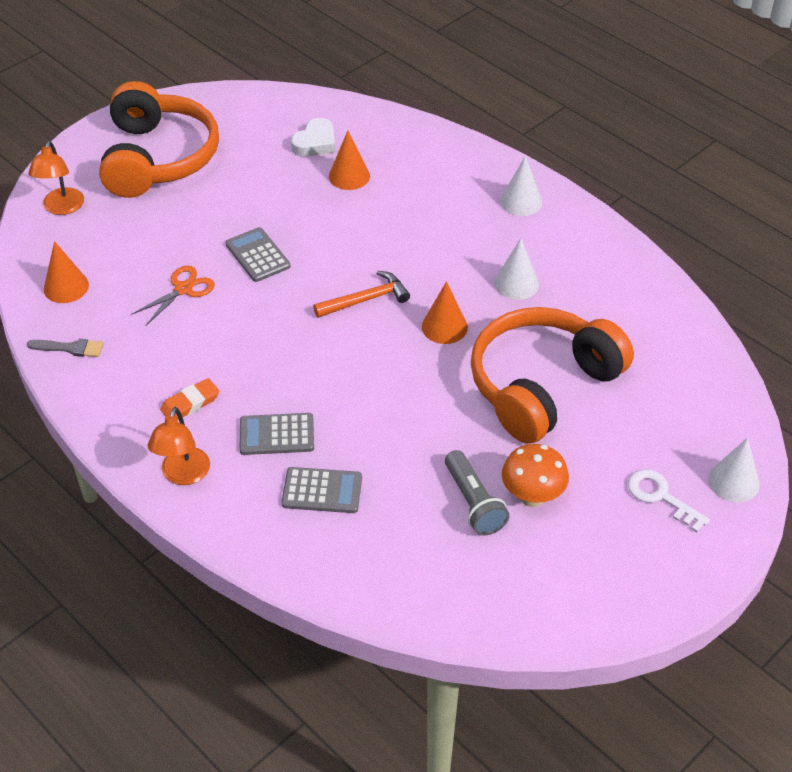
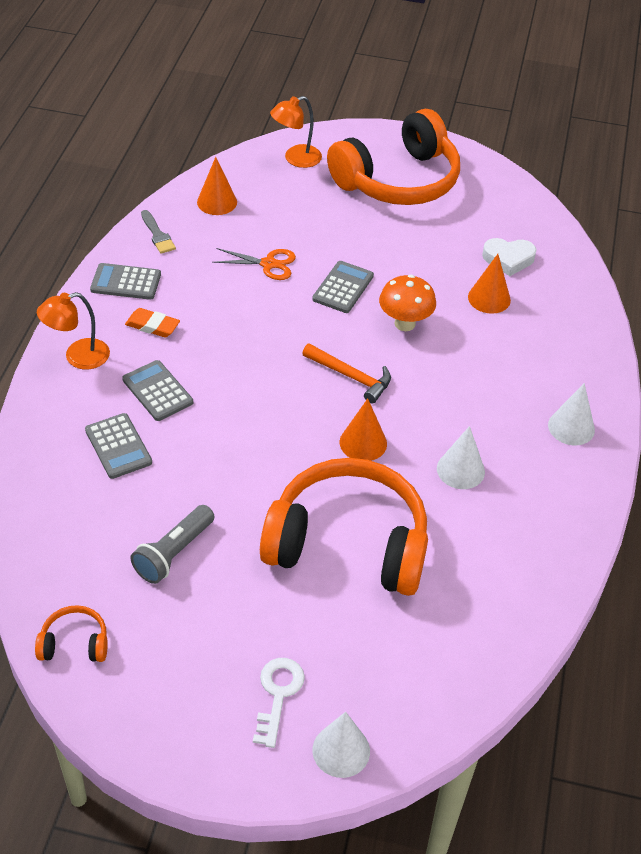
camera: 55 degrees right, 0 degrees up
orange mushroom [502,444,569,507] -> orange mushroom moved to [379,275,436,331]
none -> orange headphones [35,605,108,662]
none -> grey calculator [90,263,161,300]

